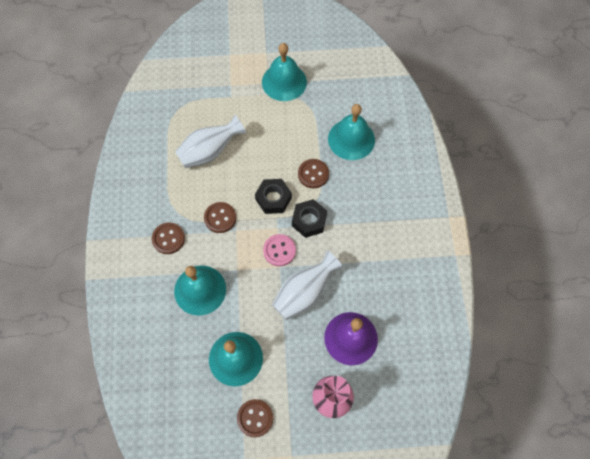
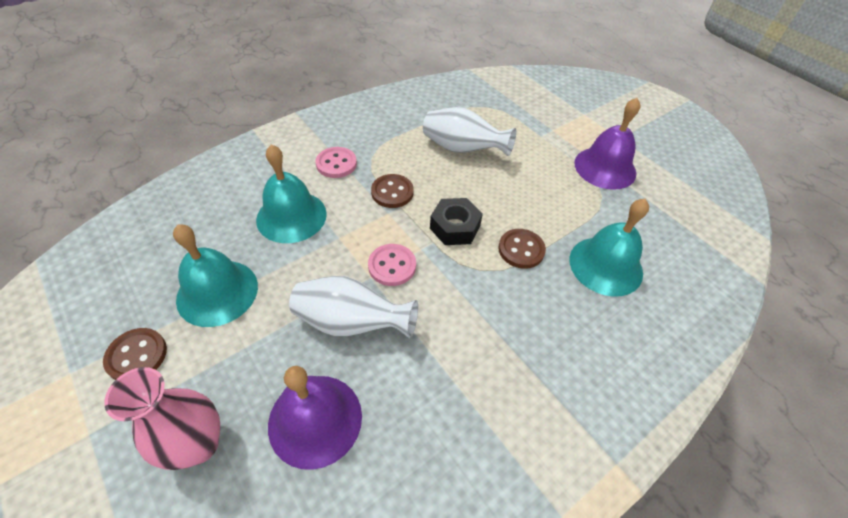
camera: 55 degrees right, 15 degrees down
brown button [152,223,185,254] -> pink button [316,147,357,178]
turquoise bell [262,43,307,101] -> purple bell [574,98,641,190]
black nut [292,199,327,238] -> none

